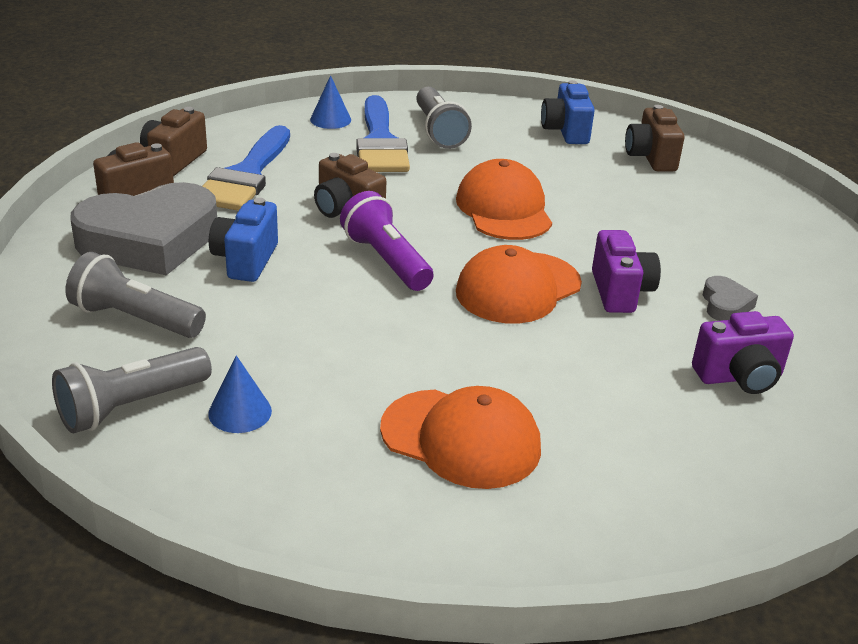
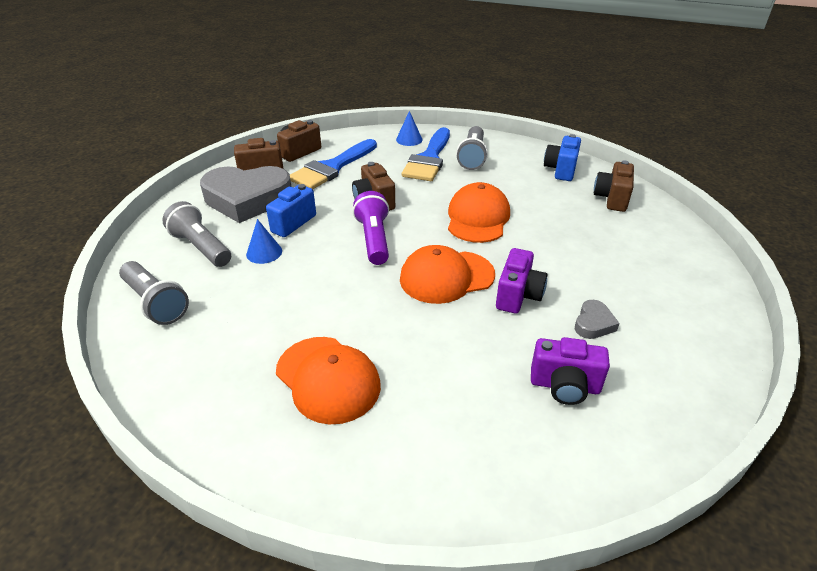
camera: 25 degrees right, 5 degrees up
grey flashlight [52,347,212,433] -> grey flashlight turned 120 degrees counterclockwise [119,261,189,325]
blue cone [208,355,272,433] -> blue cone moved to [246,219,282,264]

